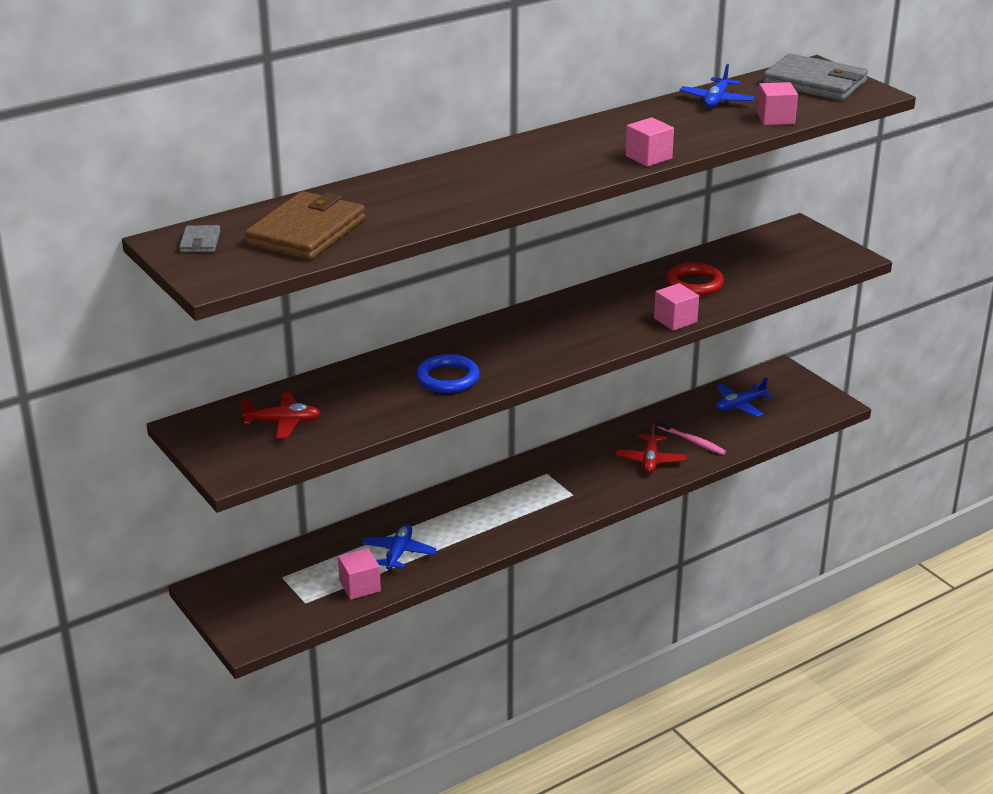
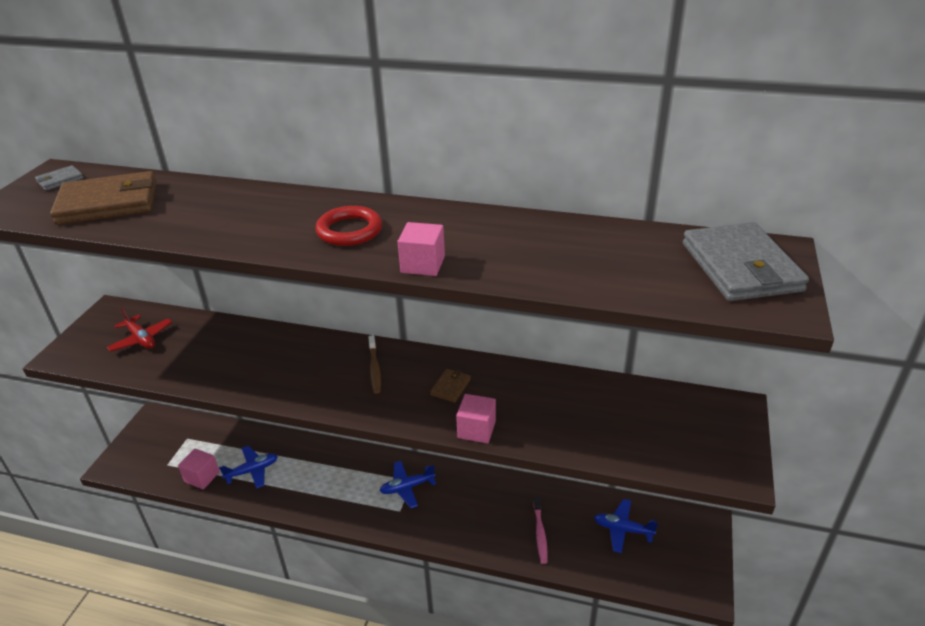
camera: 50 degrees right, 5 degrees up
blue ring [416,354,480,393] -> none
red plane [616,422,686,473] -> none
red ring [666,263,724,296] -> red ring moved to [315,206,382,246]
blue plane [680,64,754,108] -> blue plane moved to [380,461,436,508]
pink cube [757,82,798,125] -> none
none -> brown toothbrush [368,335,381,394]
none -> brown wallet [430,369,471,403]

